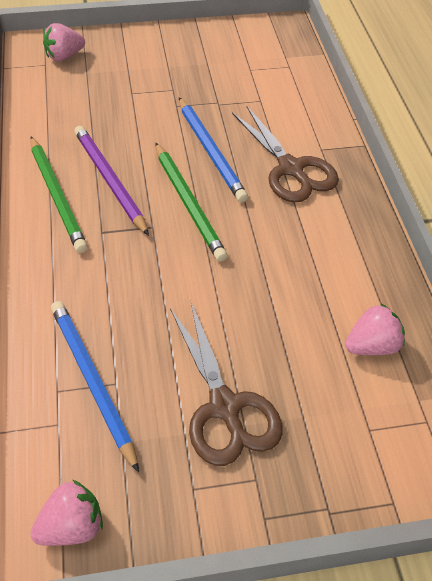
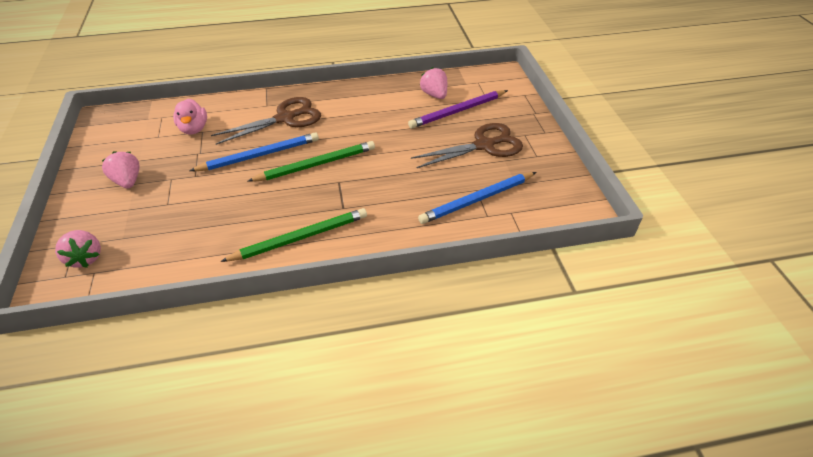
camera: 90 degrees left, 5 degrees down
pink strawberry [30,480,103,546] -> pink strawberry moved to [102,151,140,189]
purple pencil [74,126,149,236] -> purple pencil moved to [408,90,508,129]
none -> pink duck [173,99,207,134]

